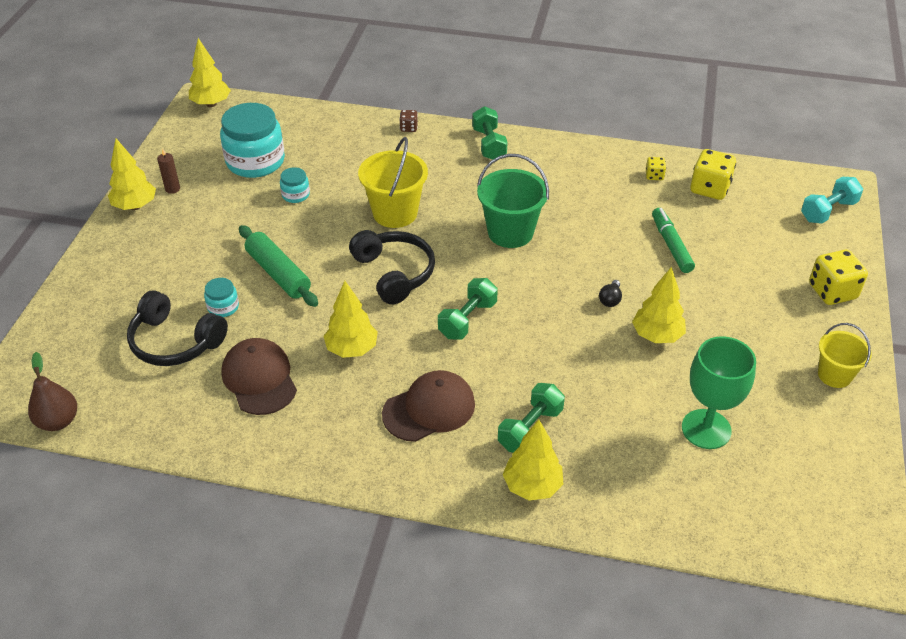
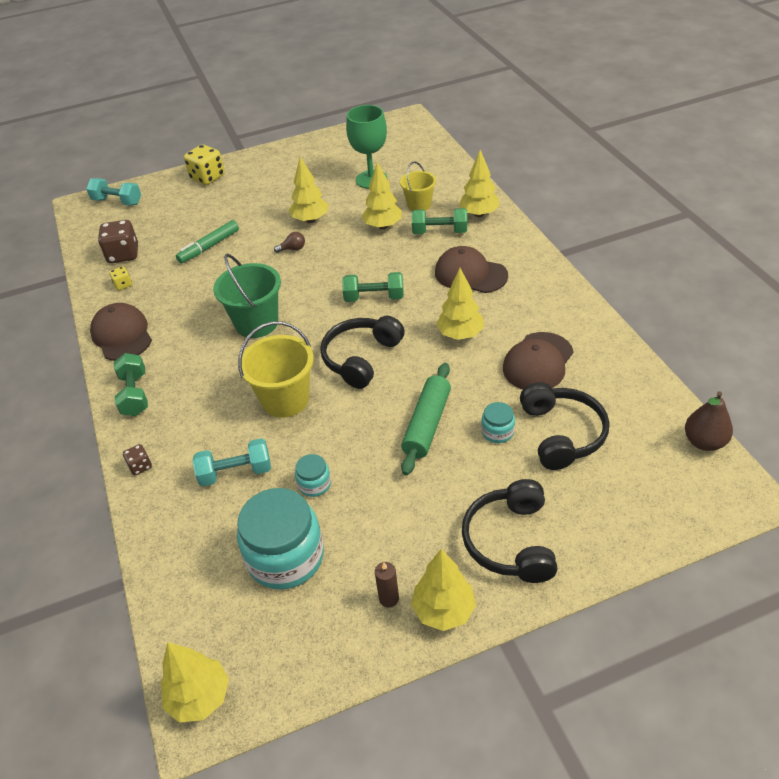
camera: 120 degrees left, 0 degrees up
green dumbbell [472,106,508,160] -> green dumbbell turned 60 degrees counterclockwise [114,353,148,416]
black light bulb [599,280,622,307] -> brown light bulb [274,232,305,253]
yellow dice [690,149,736,200] -> brown dice [98,220,138,263]
yellow bucket [818,323,872,388] -> yellow bucket moved to [400,161,436,211]
none -> brown cap [90,303,152,361]
none -> turquoise dumbbell [193,438,271,487]
none -> yellow tree [362,162,402,229]
none -> black headphones [462,479,557,583]

